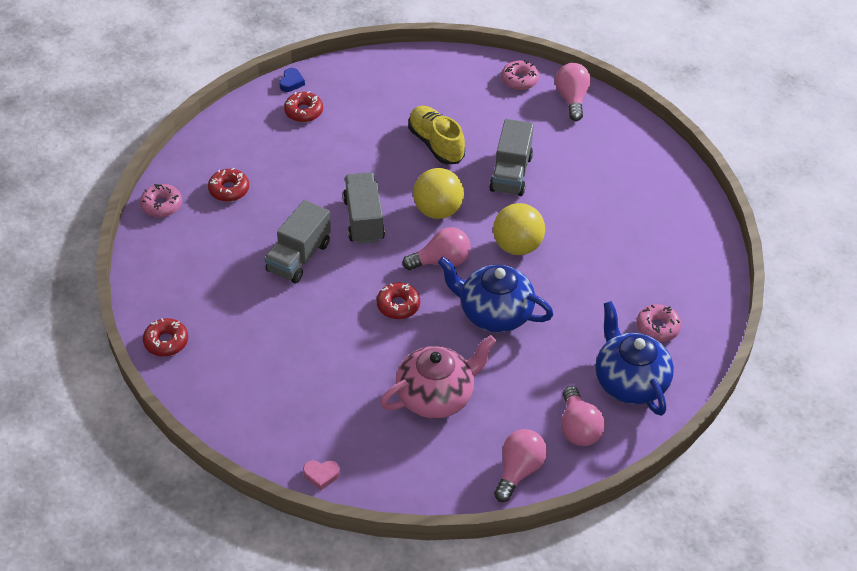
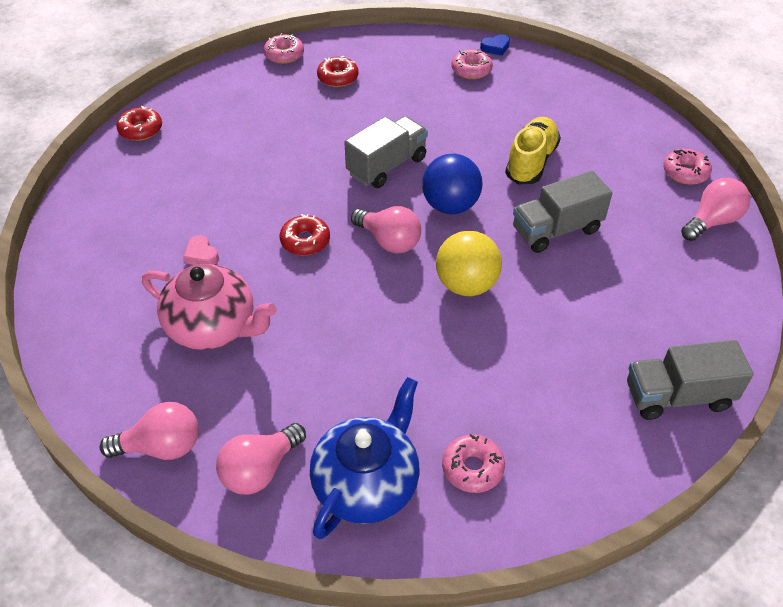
camera: 55 degrees right, 0 degrees up
grey truck [264,200,331,283] -> grey truck moved to [627,340,754,420]
red donut [284,91,323,122] -> pink donut [451,49,493,80]
pink heart [303,460,340,491] -> pink heart moved to [183,235,219,265]
yellow ball [413,168,464,219] -> blue ball [422,154,483,214]
blue teapot [438,257,554,333] -> none

